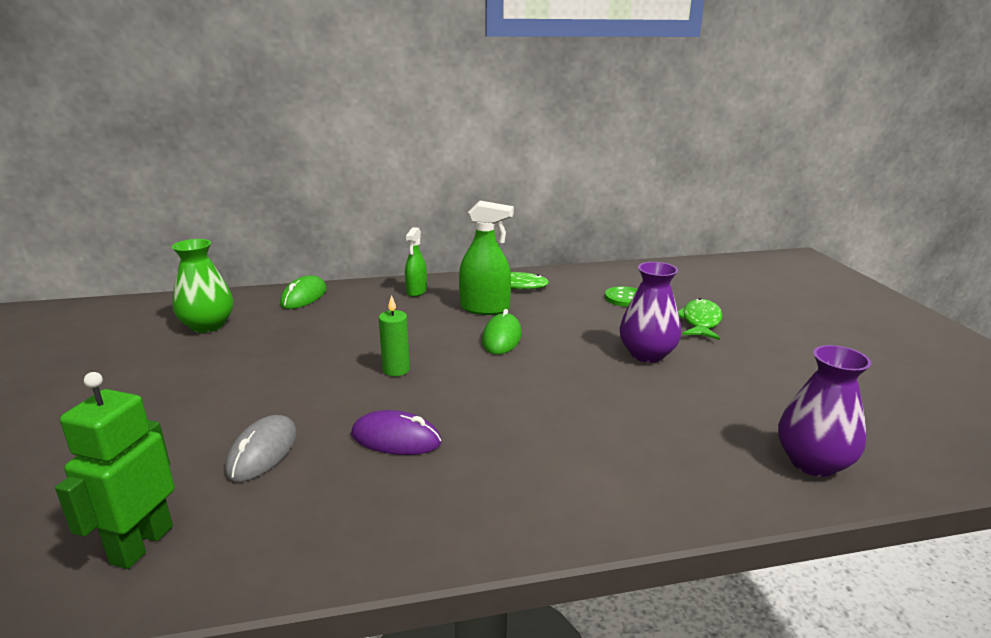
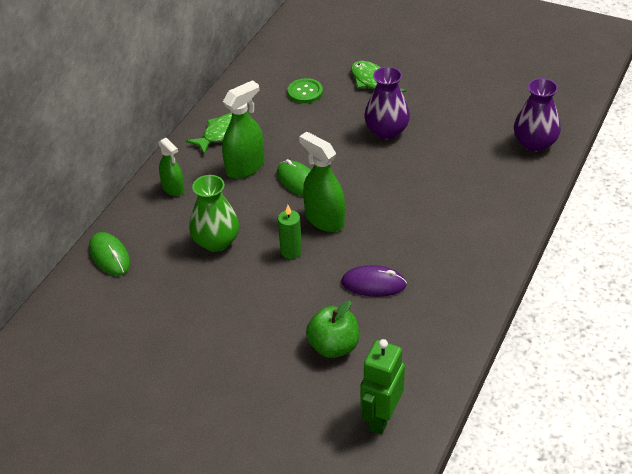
camera: 50 degrees left, 20 degrees up
green robot [55,372,175,569] -> green robot turned 60 degrees clockwise [360,339,405,435]
green vase [172,239,233,333] -> green vase moved to [189,175,239,252]
grey mouse [225,415,297,482] -> green apple [306,301,359,358]
purple mouse [351,410,442,455] -> purple mouse turned 45 degrees clockwise [341,265,407,297]
none -> green spray bottle [299,132,345,232]

